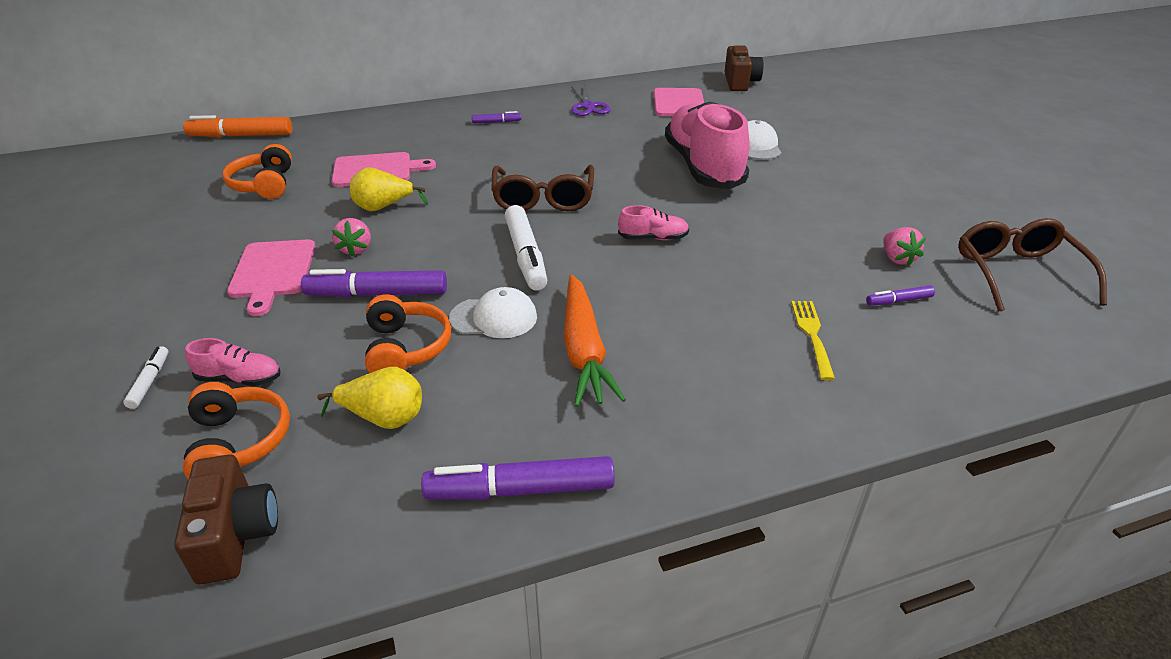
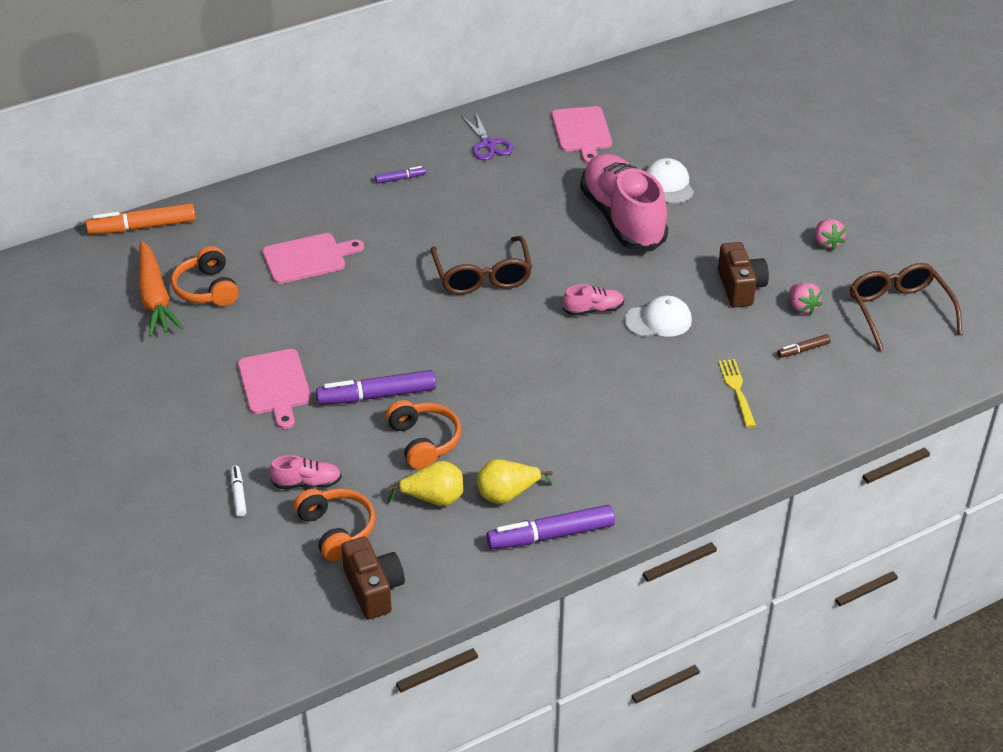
camera: 10 degrees left, 5 degrees up
pink strawberry [332,218,371,257] -> pink strawberry moved to [815,219,846,251]
yellow pear [350,168,428,211] -> yellow pear moved to [477,459,553,504]
white cap [449,287,537,338] -> white cap moved to [624,296,692,337]
white marker [505,205,547,290] -> none
orange carrot [564,275,626,407] -> orange carrot moved to [138,241,183,337]
brown camera [725,46,764,91] -> brown camera moved to [718,242,769,307]
purple marker [866,285,935,306] -> brown marker [777,334,831,358]

